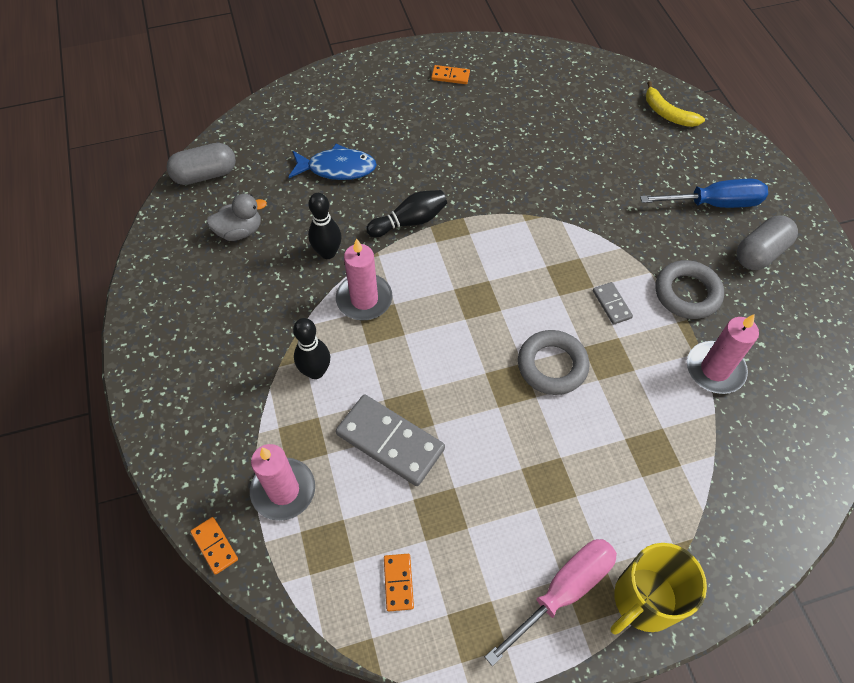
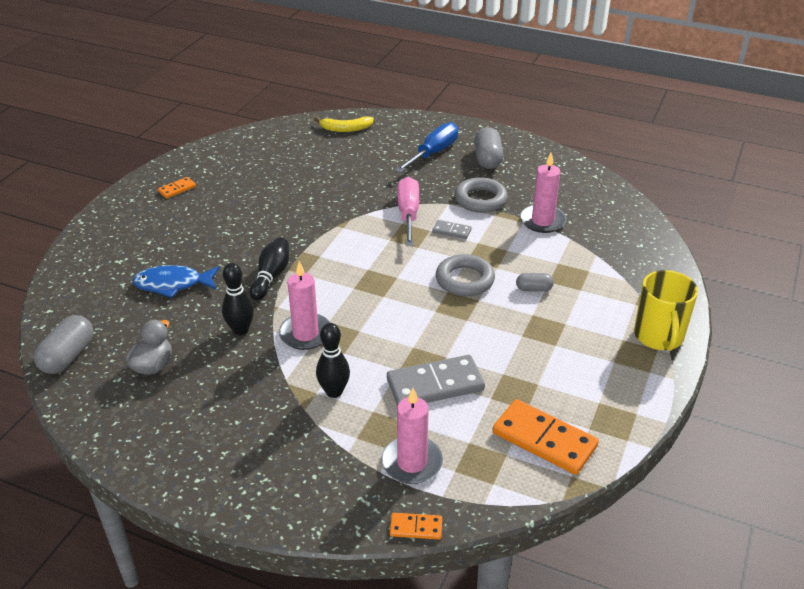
camera: 50 degrees left, 20 degrees down
blue fish [289,144,377,180] -> blue fish turned 135 degrees counterclockwise [132,265,219,298]
orange domino [384,554,414,611] -> orange domino [492,399,599,475], size x2.05
pink screwdriver [485,539,617,666] -> pink screwdriver moved to [398,177,419,246]
none -> grey capsule [516,273,554,291]

